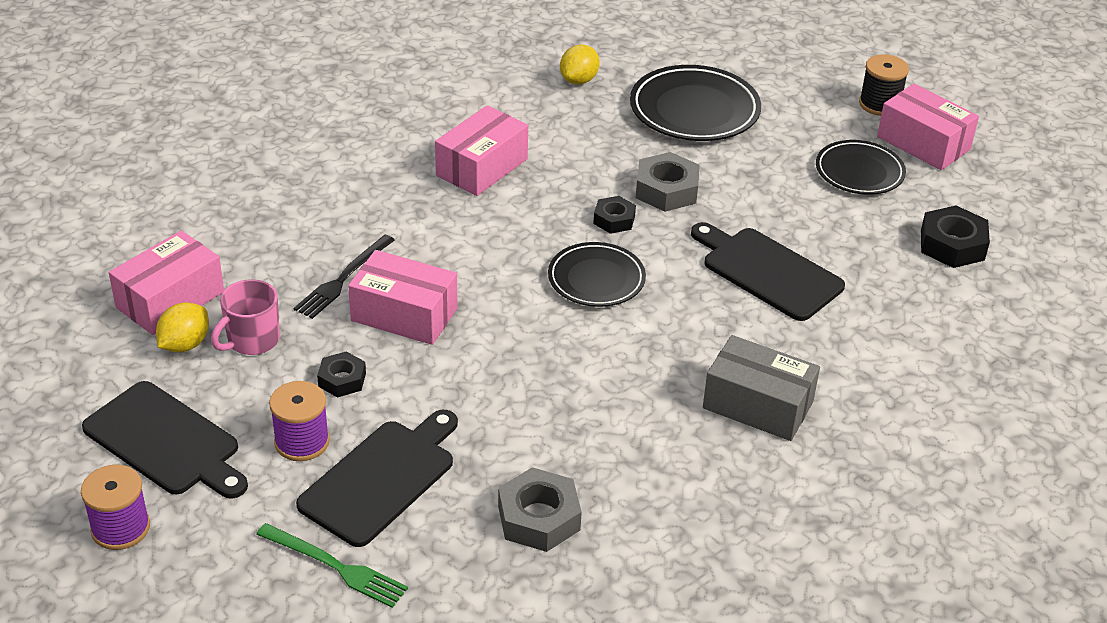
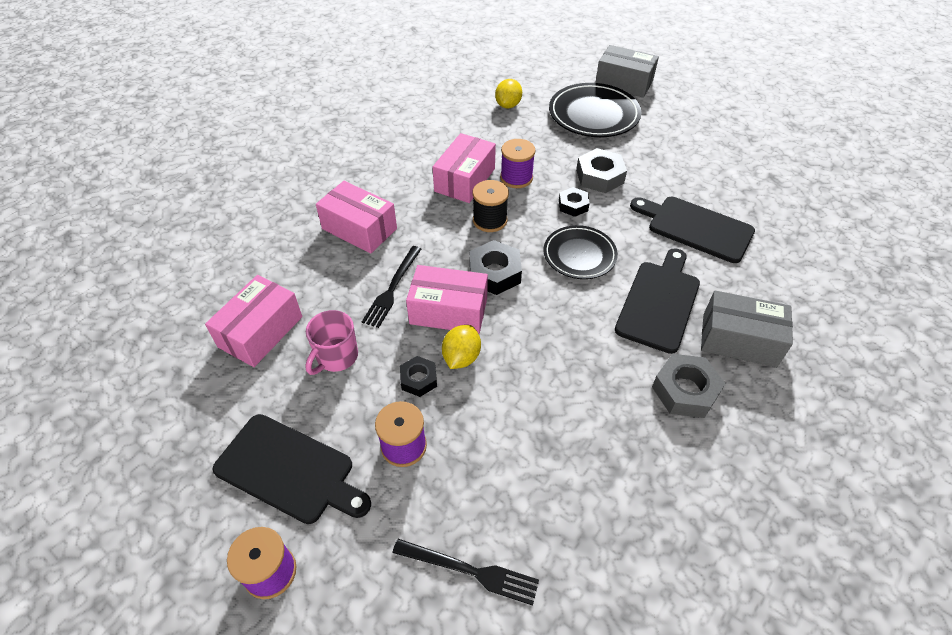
camera: 10 degrees left, 10 degrees up
yellow lemon [156,302,209,352] -> yellow lemon moved to [442,325,481,369]
green fork [256,523,408,608] -> black fork [392,539,539,606]
black cutting board [296,410,458,547] -> black cutting board moved to [615,248,700,354]
grey nut [498,467,582,552] -> grey nut moved to [652,354,726,418]
black plate [816,140,906,195] -> none
black spool [859,54,909,116] -> black spool moved to [473,180,509,232]
pink box [877,84,979,170] -> pink box moved to [316,181,397,254]
black nut [921,206,990,268] -> black nut moved to [470,240,522,295]
none -> purple spool [500,139,536,188]
none -> grey box [595,45,659,98]

